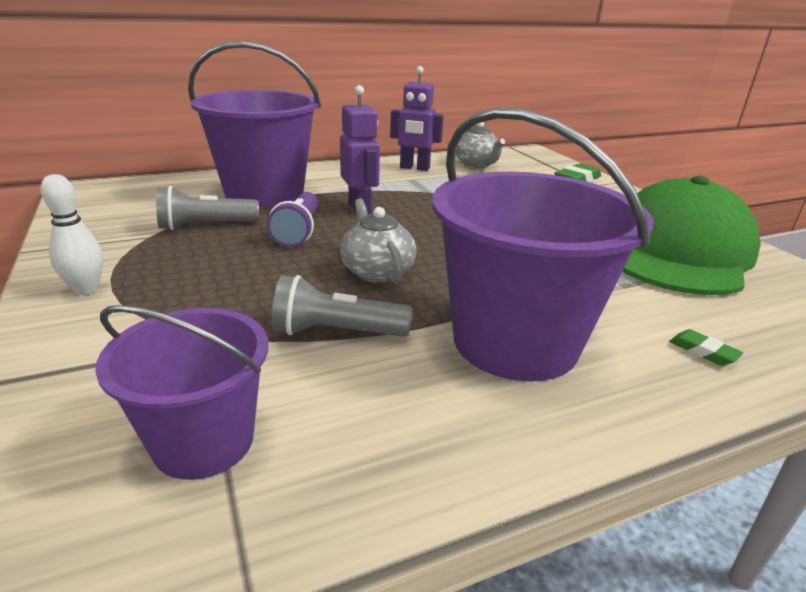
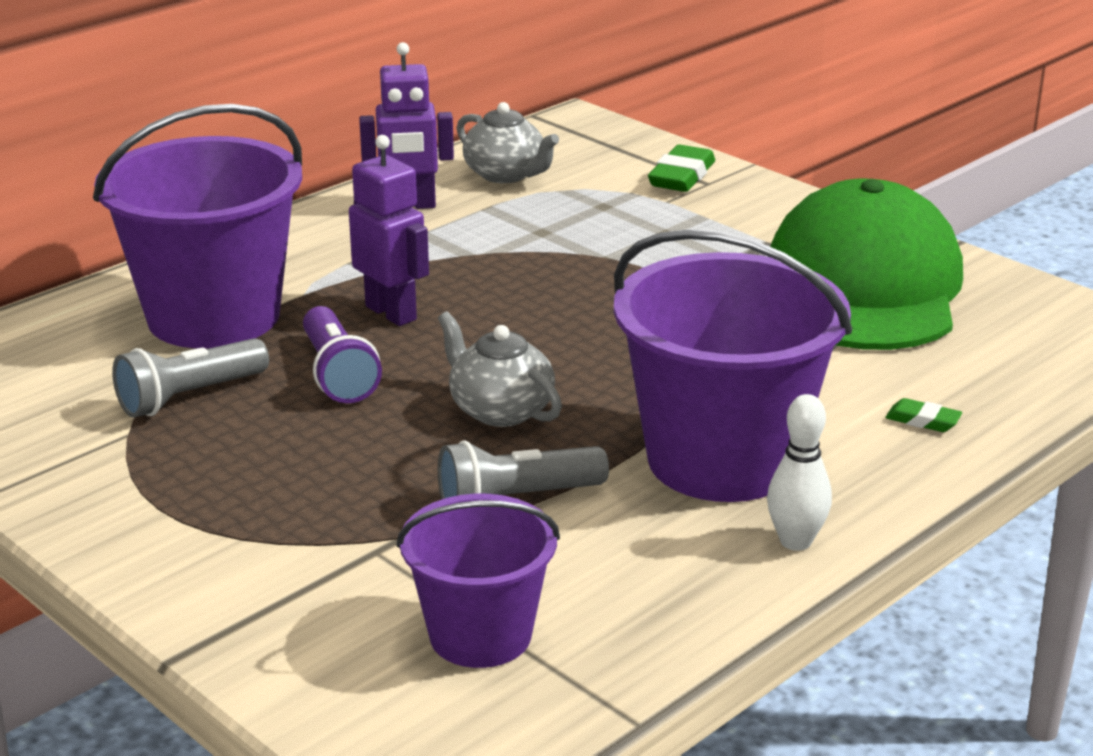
camera: 20 degrees left, 0 degrees up
white bowling pin [40,174,103,295] -> white bowling pin moved to [767,394,832,551]

